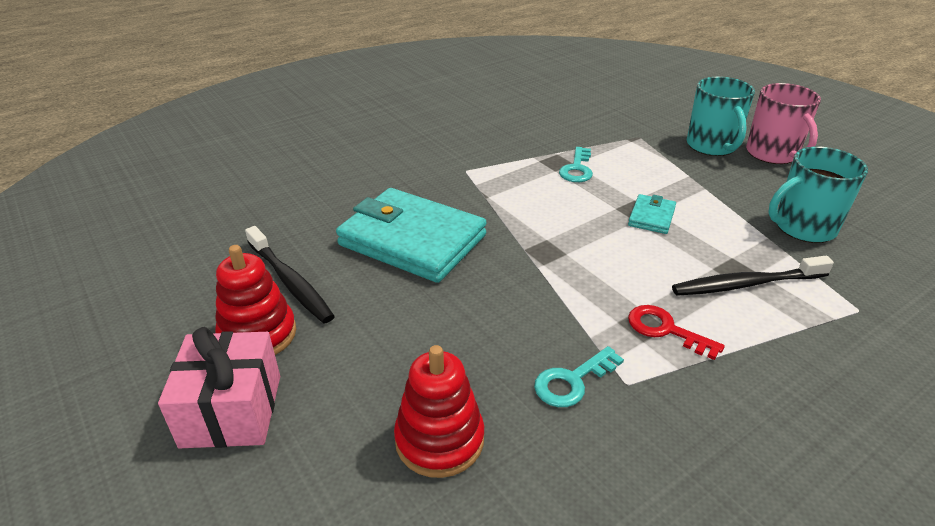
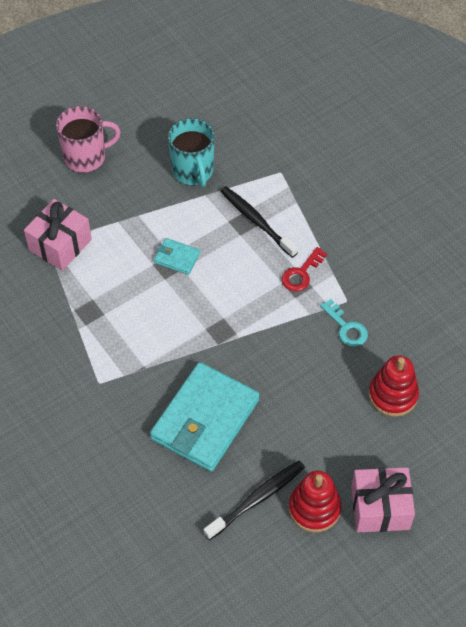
camera: 90 degrees left, 20 degrees up
turquoise key [559,147,593,182] -> none
black toothbrush [672,256,834,296] -> black toothbrush turned 150 degrees clockwise [220,186,298,258]
turquoise mug [687,76,755,156] -> none
none -> pink gift [24,199,92,271]

